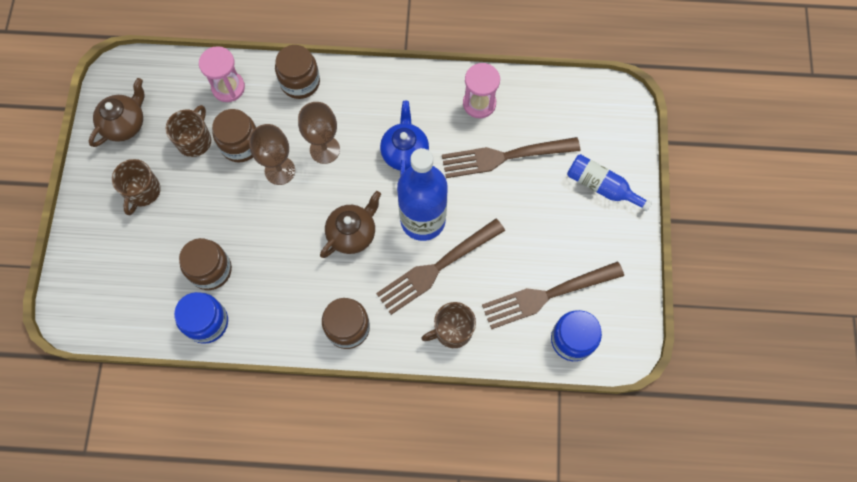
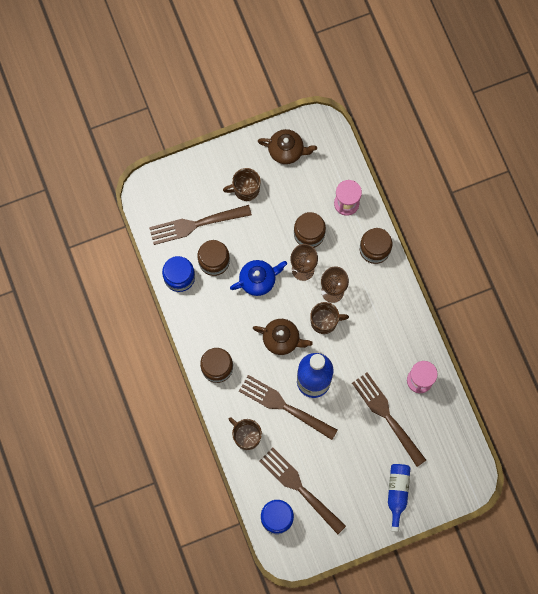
camera: 65 degrees right, 5 degrees up
brown mug [165,105,211,157] -> brown mug moved to [310,302,349,334]
blue teapot [380,101,429,176] -> blue teapot moved to [230,260,287,296]
none -> brown fork [149,205,252,245]

